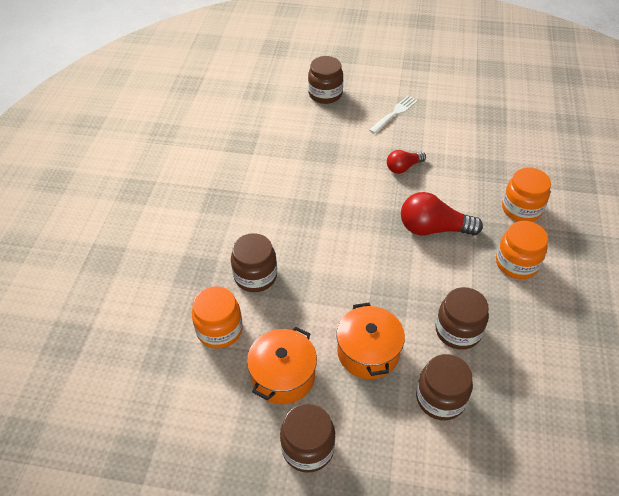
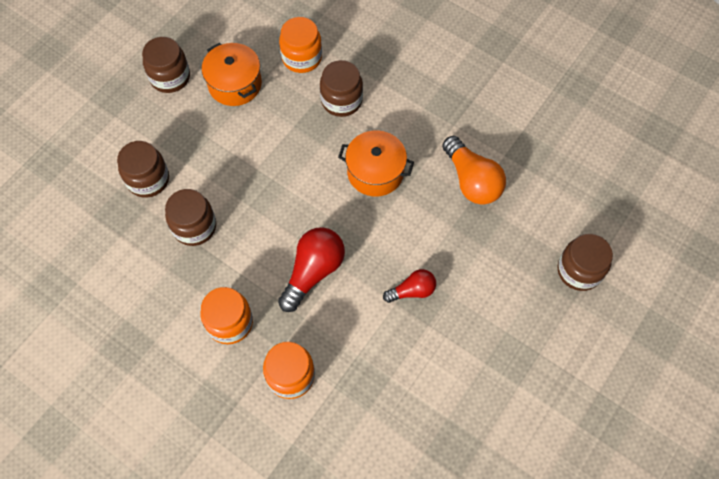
camera: 115 degrees right, 15 degrees up
orange pot [336,303,405,379] -> orange pot moved to [338,131,414,196]
white fork [369,95,418,134] -> none
red light bulb [387,150,426,174] -> red light bulb turned 75 degrees clockwise [383,269,436,303]
none -> orange light bulb [442,136,506,205]

